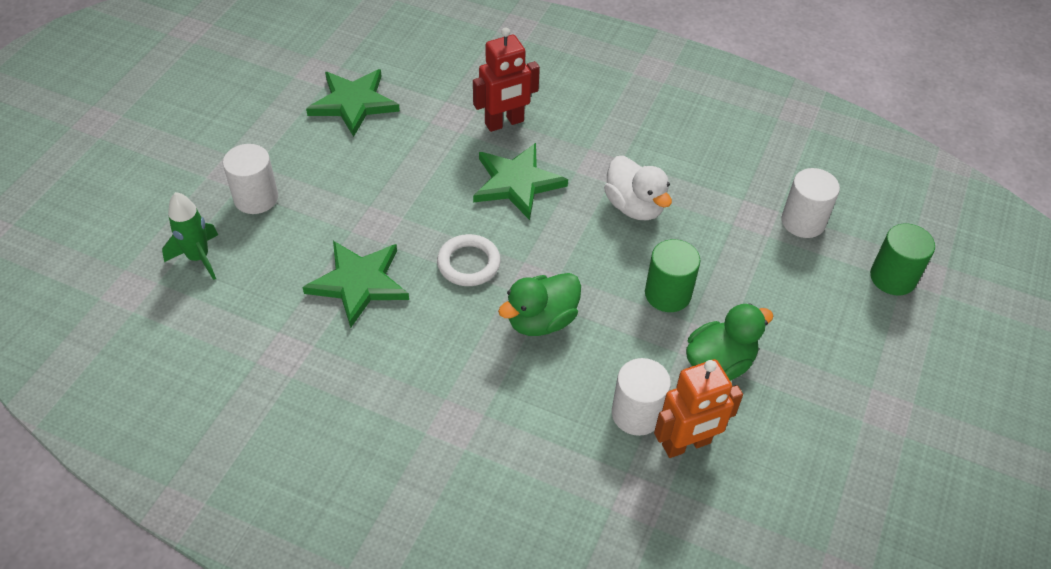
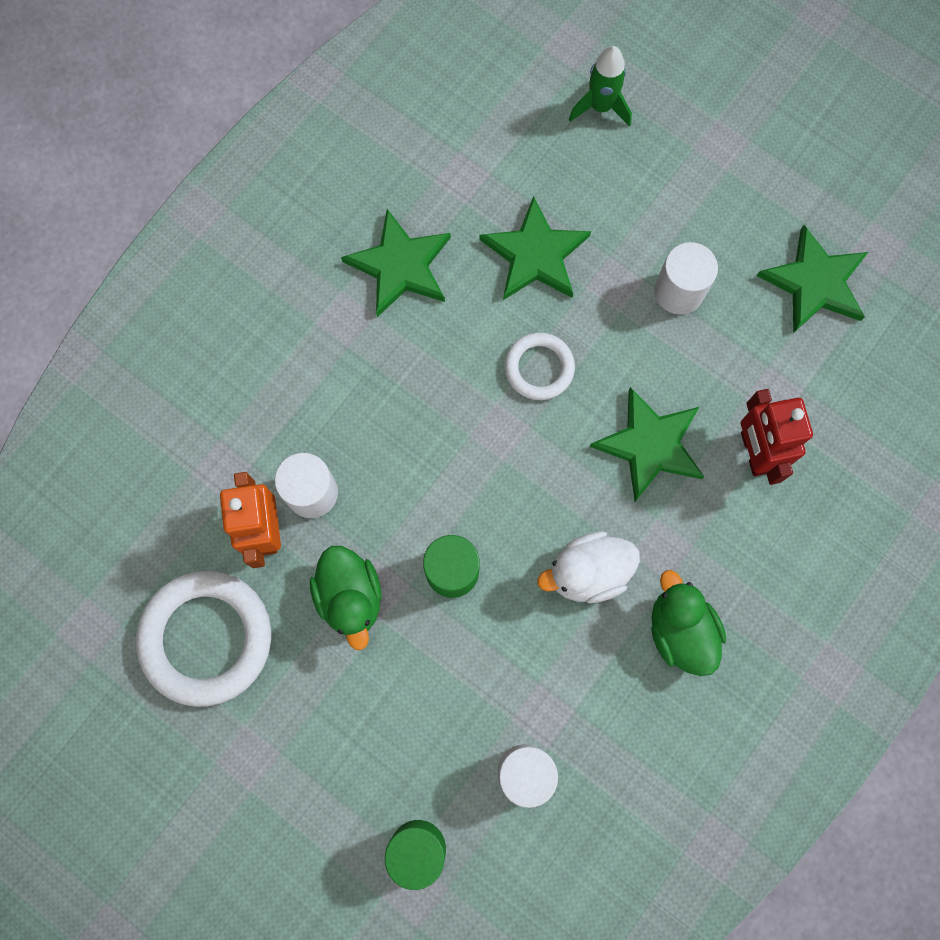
camera: 105 degrees right, 25 degrees up
white cylinder [223,144,278,214] -> white cylinder moved to [654,242,718,315]
green duck [498,273,581,336] -> green duck moved to [651,570,726,676]
none -> white ring [136,570,271,707]
none -> green star [341,209,451,317]

